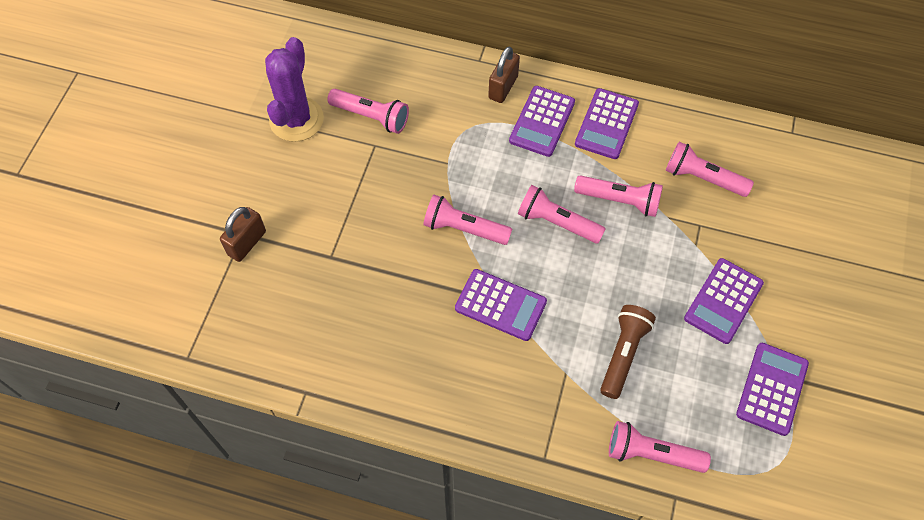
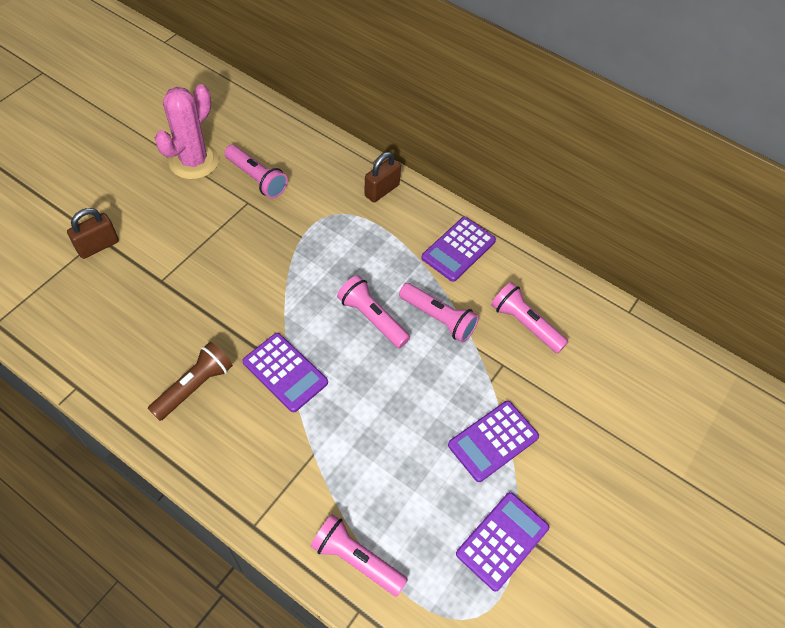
camera: 15 degrees right, 5 degrees down
purple cactus [265,37,324,142] -> pink cactus [155,84,219,180]
pink flashlight [423,195,512,245] -> none
purple calculator [509,86,575,157] -> none
brown flashlight [600,305,656,399] -> brown flashlight moved to [148,342,233,421]

